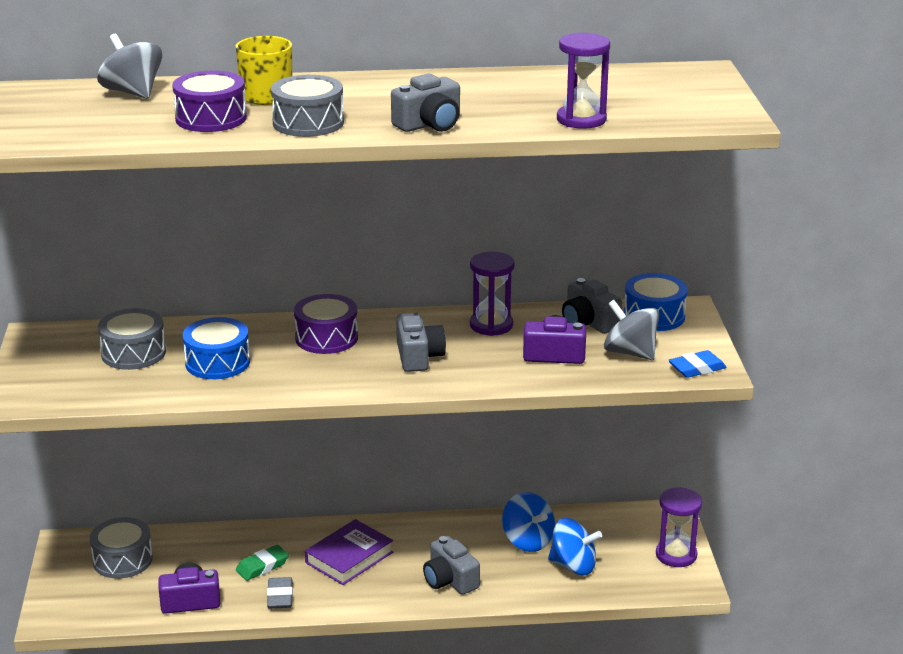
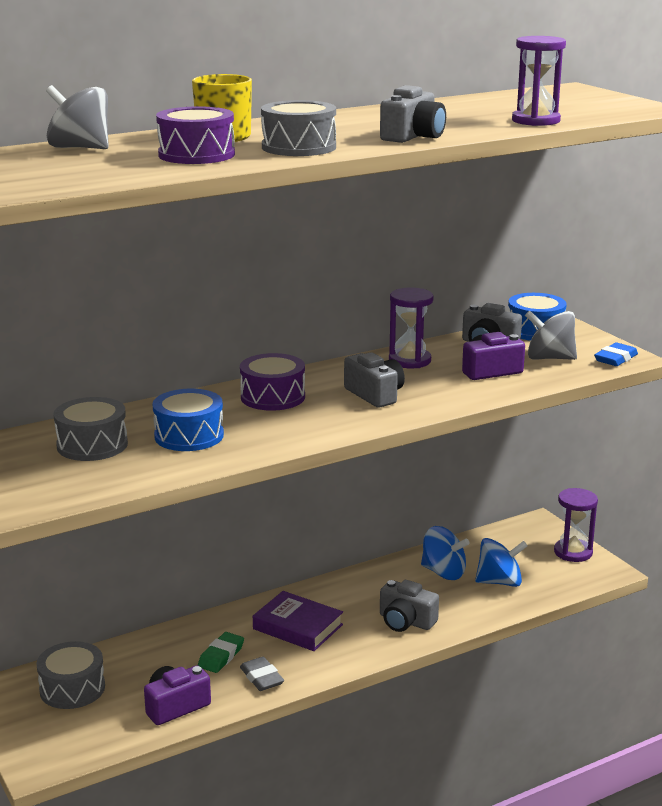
camera: 25 degrees left, 5 degrees down
purple book [305,519,393,585] -> purple book turned 75 degrees counterclockwise [253,591,343,651]

